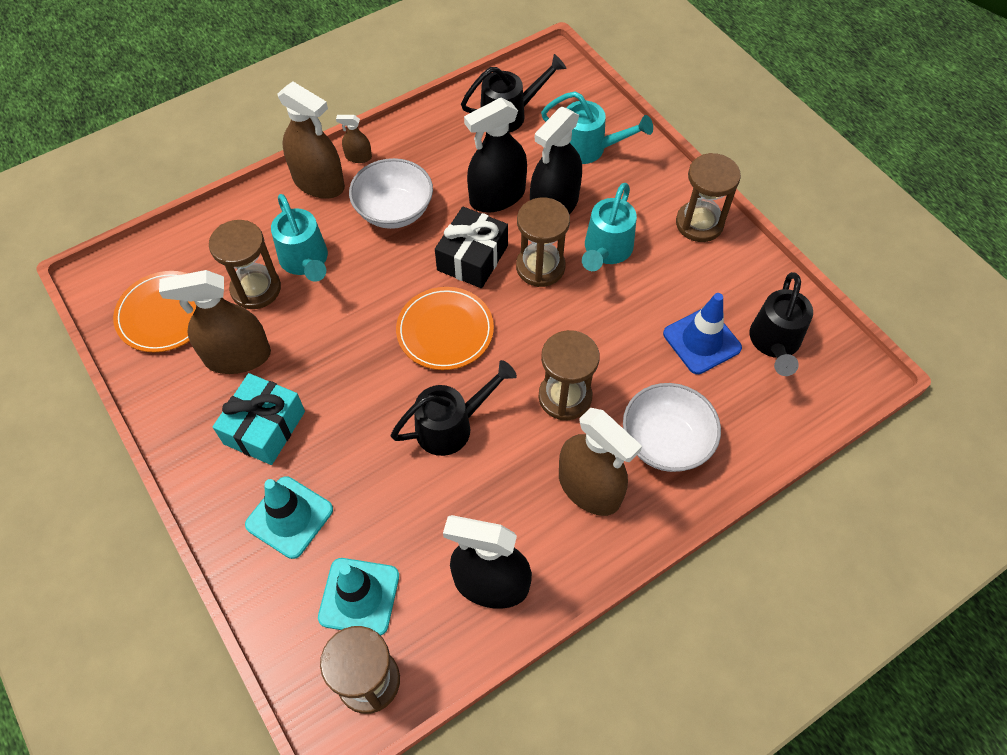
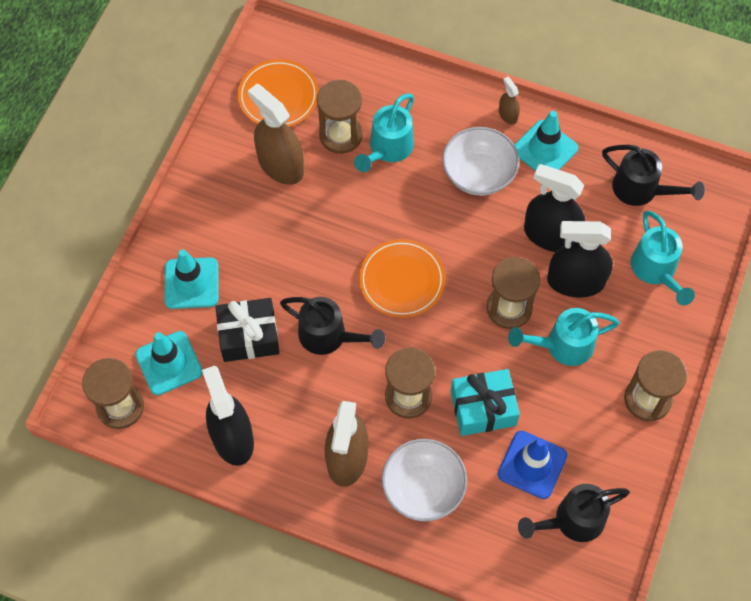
camera: 55 degrees right, 5 degrees up
turquoise gift [213,373,305,465] -> turquoise gift moved to [451,369,520,436]
brown spray bottle [277,81,345,199] -> none
black gift [435,207,508,288] -> black gift moved to [215,298,279,362]
none -> turquoise traffic cone [514,111,578,171]

